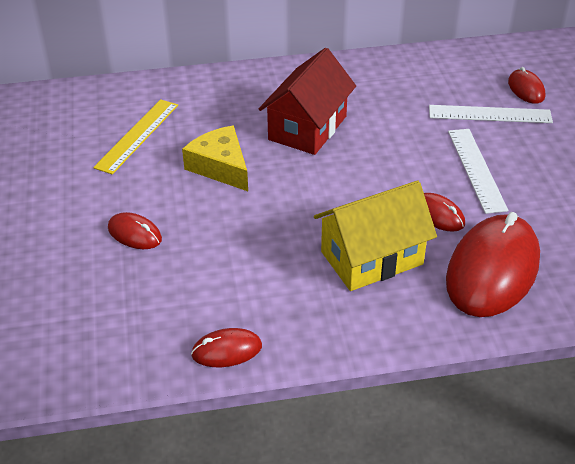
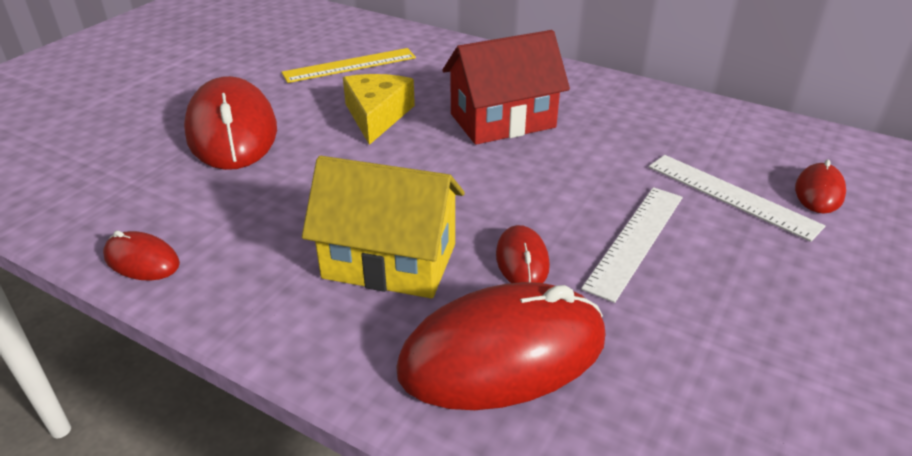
camera: 40 degrees right, 5 degrees down
red mouse [108,212,162,249] -> red mouse [184,76,277,170], size x2.15

